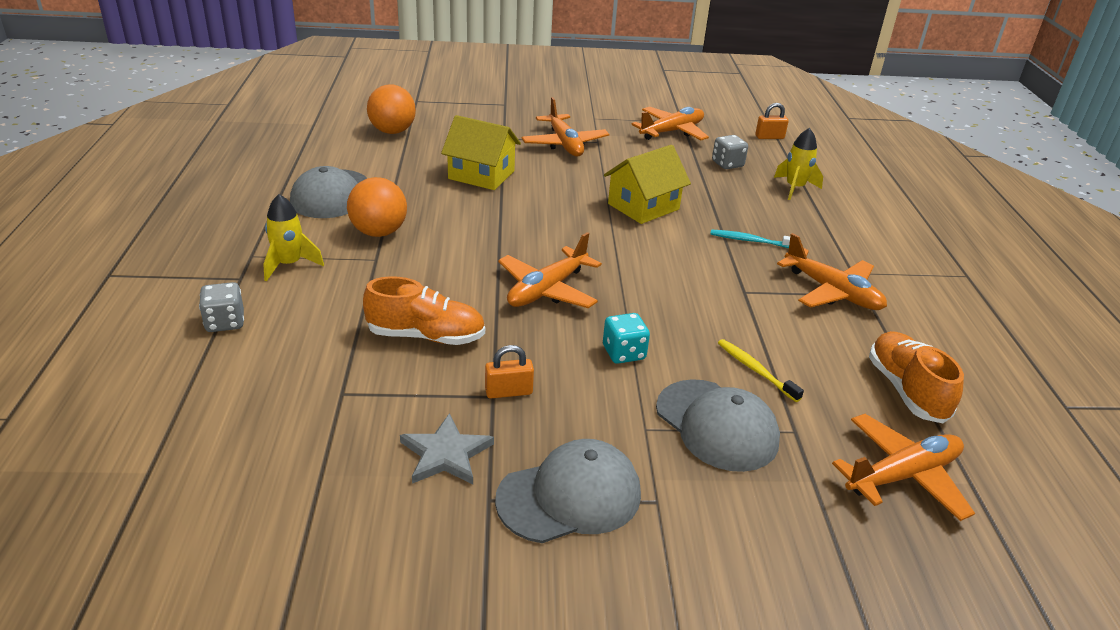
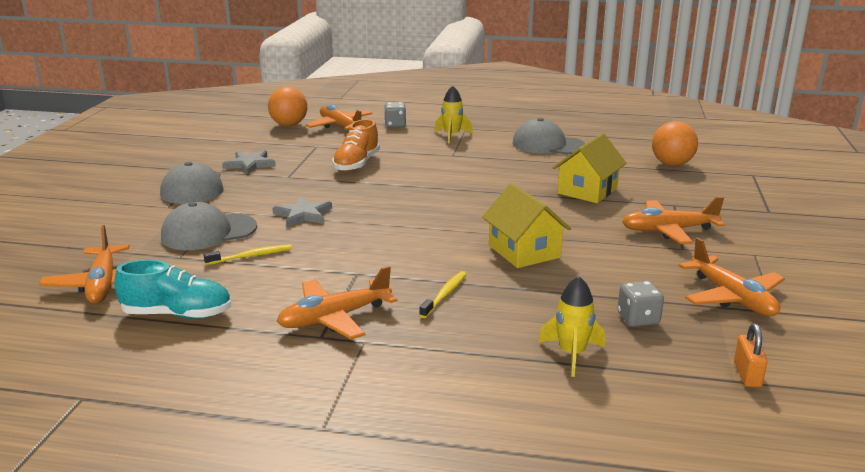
camera: 105 degrees right, 10 degrees down
orange ball [347,177,407,237] -> orange ball moved to [268,87,307,126]
orange padlock [485,345,534,399] -> none
orange plane [498,232,602,308] -> orange plane moved to [306,105,373,130]
turquoise dice [603,313,650,364] -> grey star [272,197,332,227]
turquoise toothbrush [710,230,790,248] -> yellow toothbrush [419,271,467,318]
orange shoe [869,331,964,423] -> turquoise shoe [114,259,231,319]

